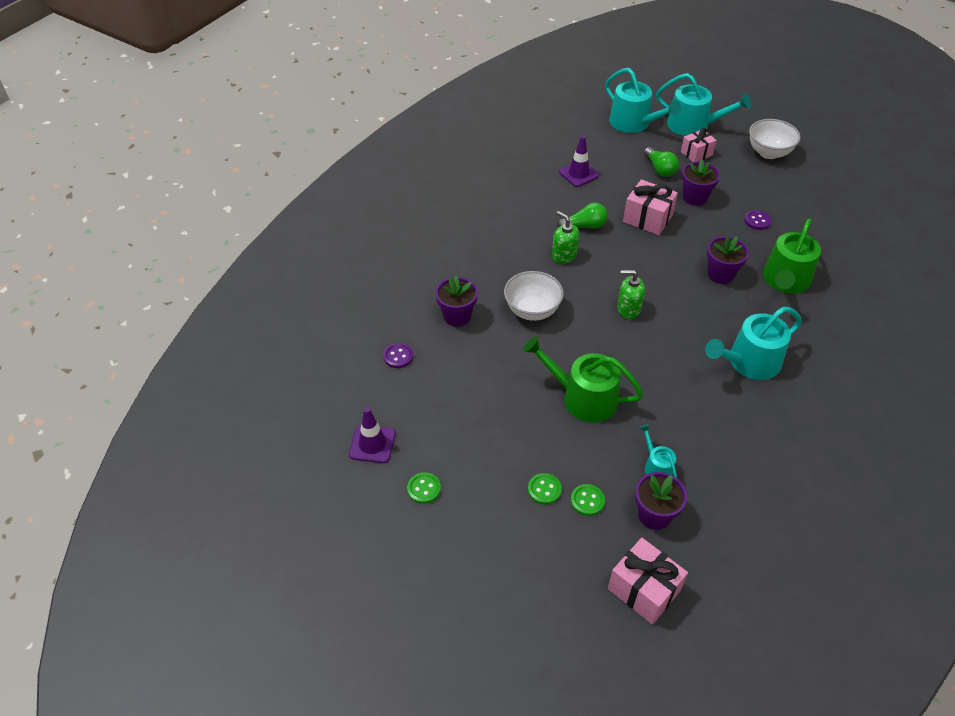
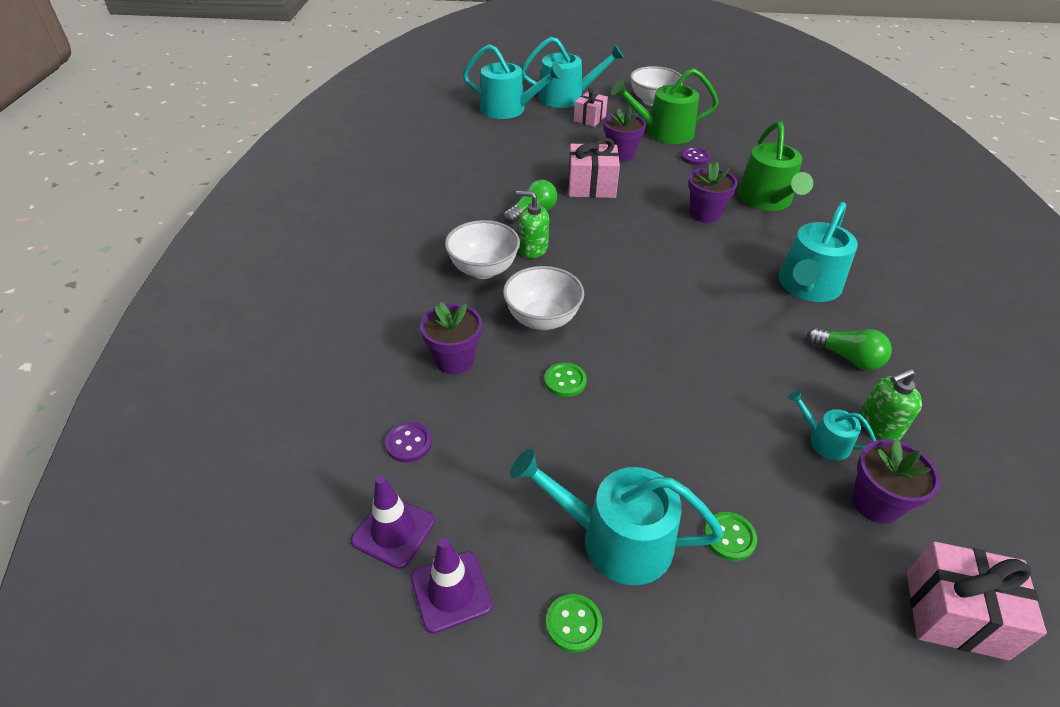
camera: 30 degrees left, 5 degrees down
green watering can [523,336,644,422] -> green watering can moved to [611,68,719,144]
purple traffic cone [559,136,599,187] -> purple traffic cone moved to [351,475,435,569]
green button [571,484,605,516] -> green button moved to [544,362,587,397]
green soap dispenser [617,270,645,319] -> green soap dispenser moved to [859,368,922,440]
green light bulb [644,147,679,177] -> green light bulb moved to [807,328,892,370]
none -> white bowl [445,220,520,279]
none -> turquoise watering can [510,449,723,585]

